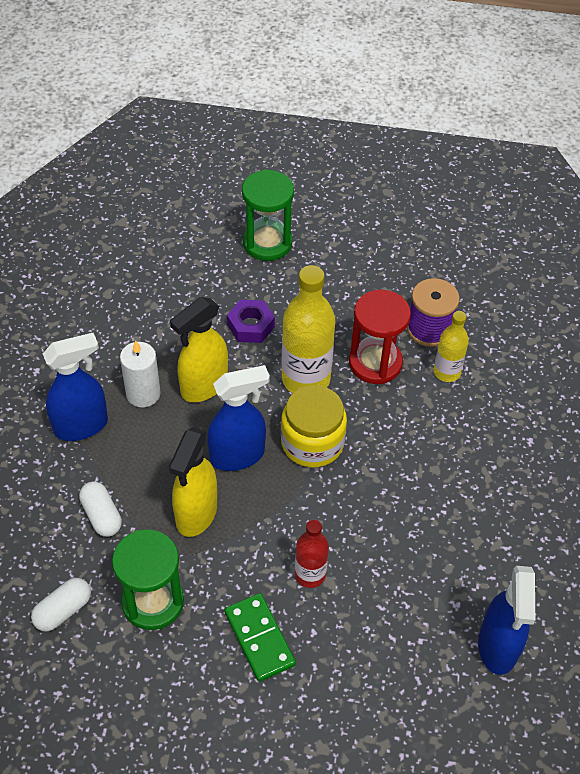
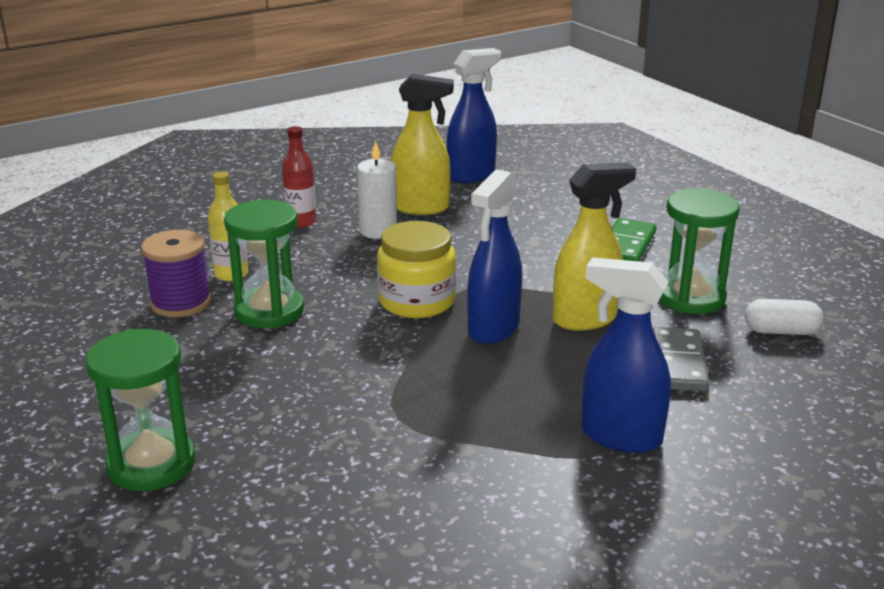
camera: 130 degrees left, 25 degrees down
white capsule [79,482,122,537] -> grey domino [652,327,710,392]
white candle [120,340,161,408] -> white candle moved to [357,141,397,239]
yellow spray bottle [170,297,228,402] -> yellow spray bottle moved to [391,74,454,215]
blue spray bottle [207,365,270,471] -> blue spray bottle turned 90 degrees counterclockwise [467,169,522,344]
purple nut [227,300,275,343] -> none
yellow bottle [282,265,335,393] -> none
red bottle [295,519,329,588] -> red bottle moved to [282,126,316,228]
red hourglass [349,290,411,384] -> green hourglass [224,200,304,328]

